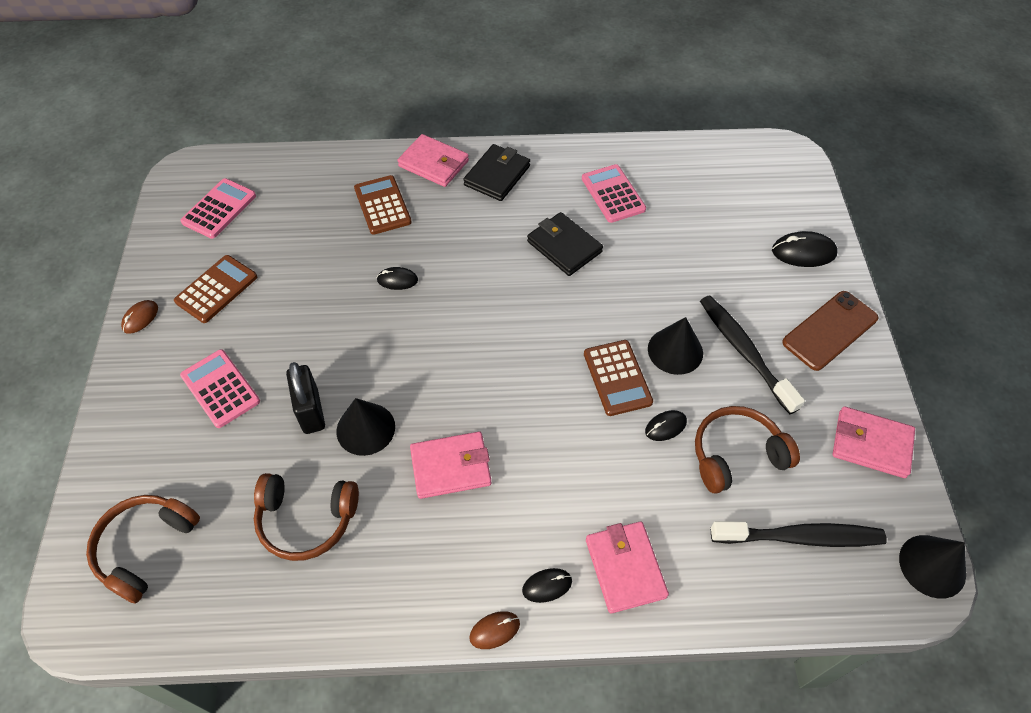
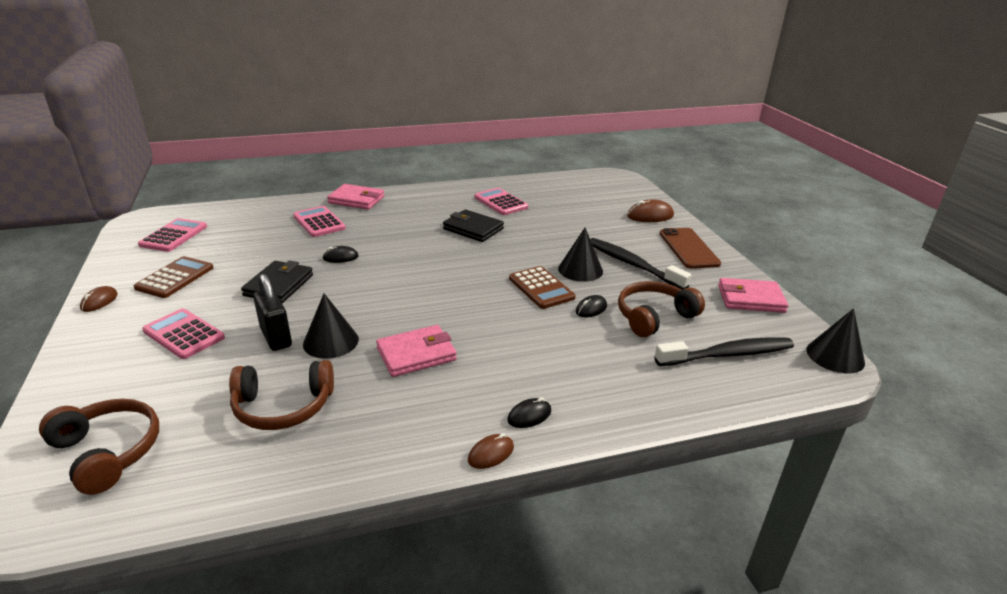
camera: 15 degrees left, 25 degrees down
brown headphones [86,495,200,604] -> brown headphones turned 120 degrees clockwise [39,399,159,495]
brown calculator [354,175,412,235] -> pink calculator [293,206,346,237]
black wallet [463,144,530,201] -> black wallet moved to [241,260,313,303]
pink wallet [586,521,669,613] -> none
black mouse [772,231,838,267] -> brown mouse [627,200,674,222]
brown phone [782,291,878,371] -> brown phone turned 45 degrees counterclockwise [660,228,721,269]

